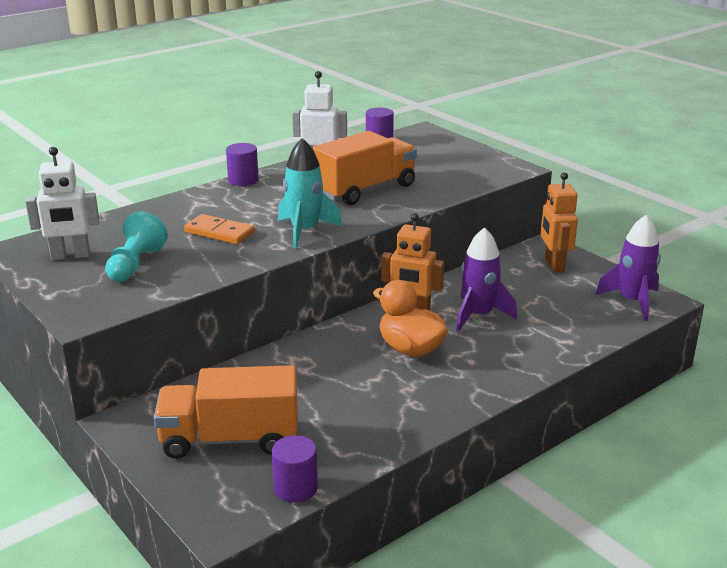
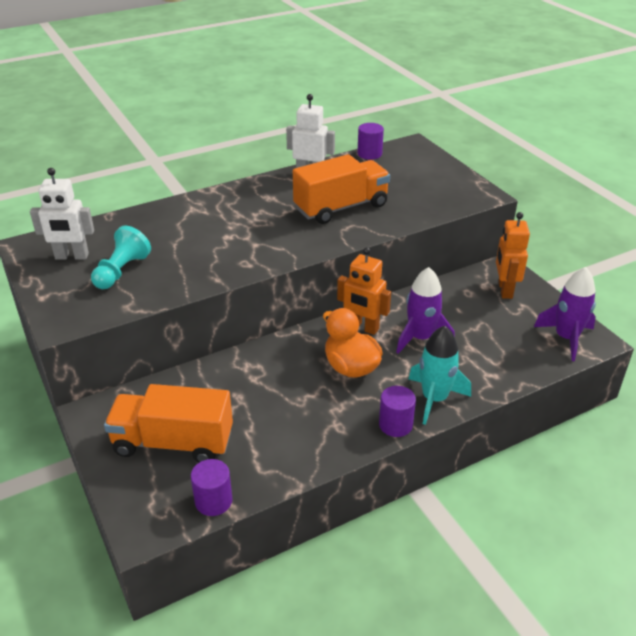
camera: 10 degrees right, 10 degrees up
orange domino [184,214,255,244] -> none
purple cylinder [226,143,259,186] -> purple cylinder moved to [379,386,416,437]
turquoise rocket [278,138,342,249] -> turquoise rocket moved to [409,326,471,425]

